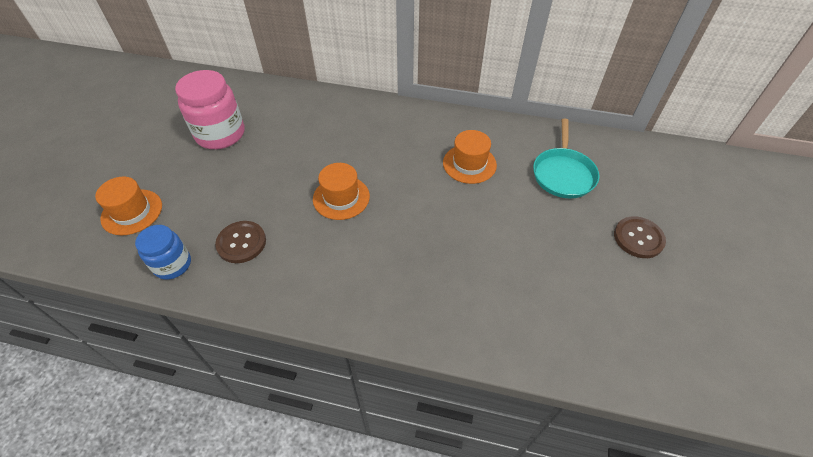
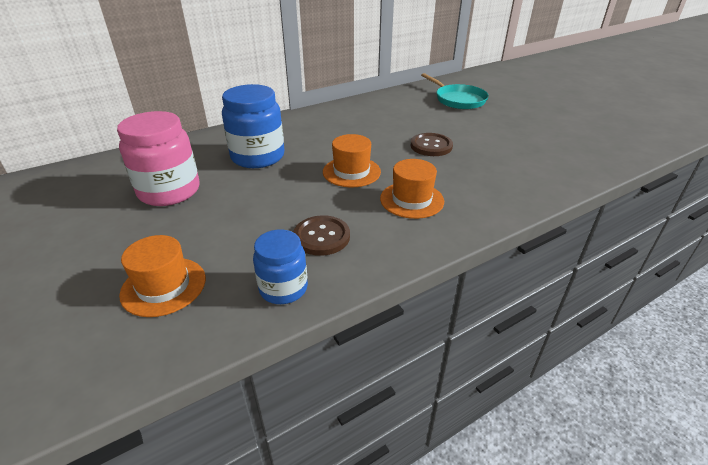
camera: 45 degrees left, 15 degrees down
orange hat [443,130,497,184] -> orange hat moved to [380,159,444,219]
brown button [614,216,666,258] -> brown button moved to [411,133,453,156]
none -> blue jar [222,84,284,168]

